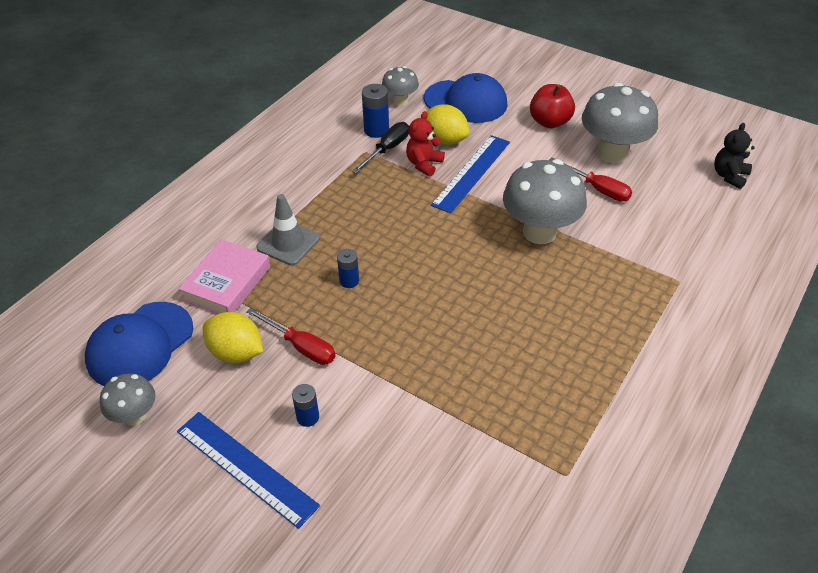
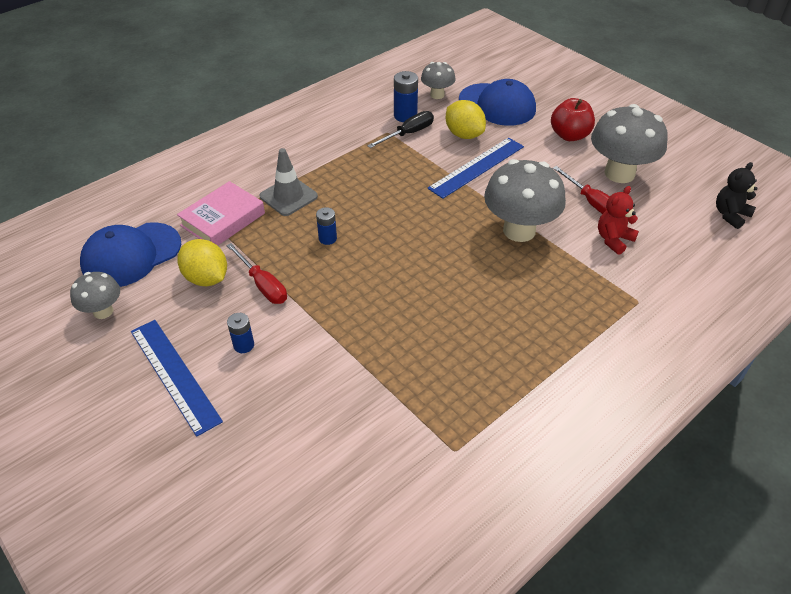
camera: 15 degrees right, 0 degrees up
red teddy bear [406,111,445,177] -> red teddy bear moved to [598,186,639,255]

